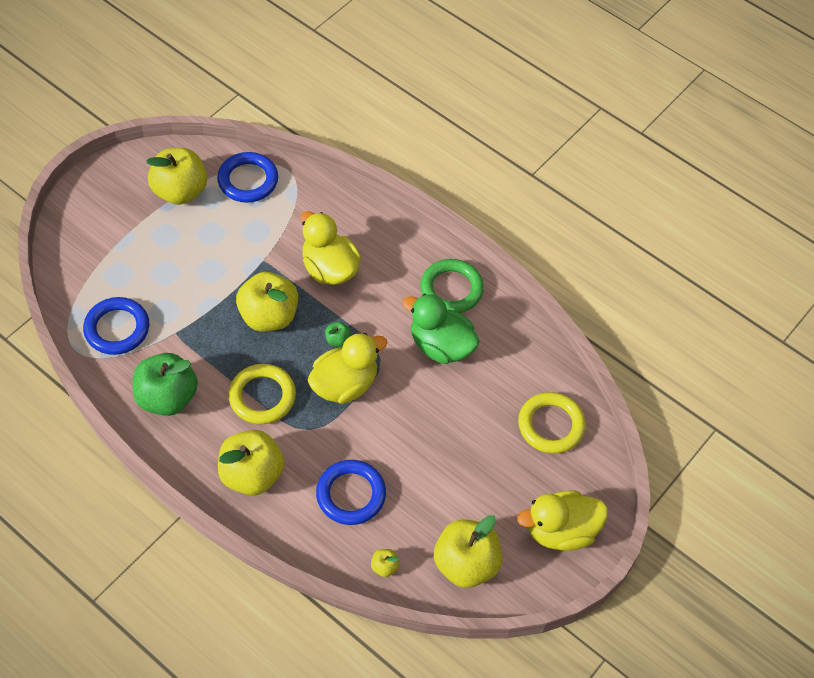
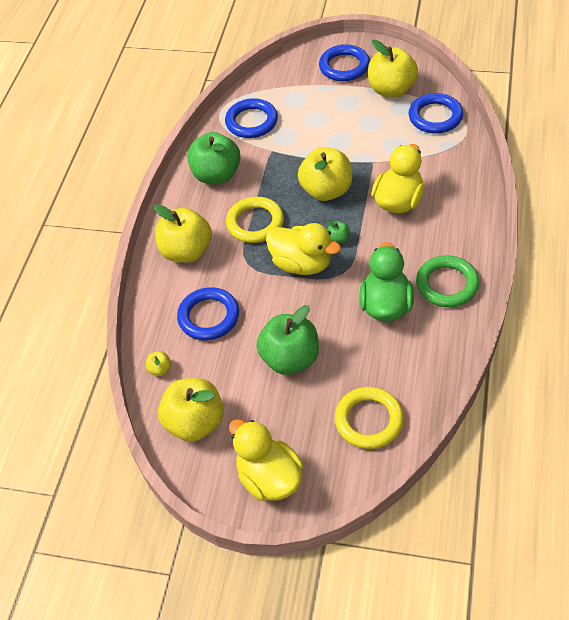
camera: 70 degrees right, 5 degrees down
none -> green apple [256,305,319,375]
none -> blue ring [319,44,370,81]

